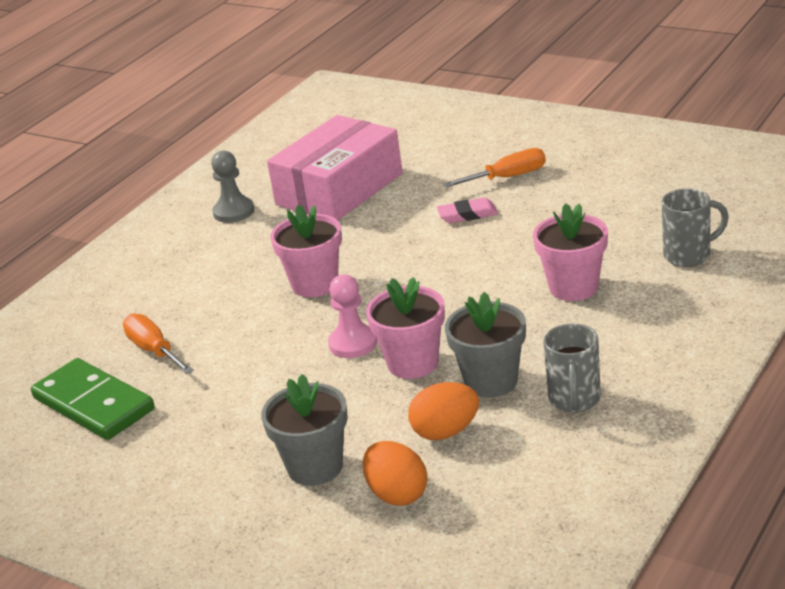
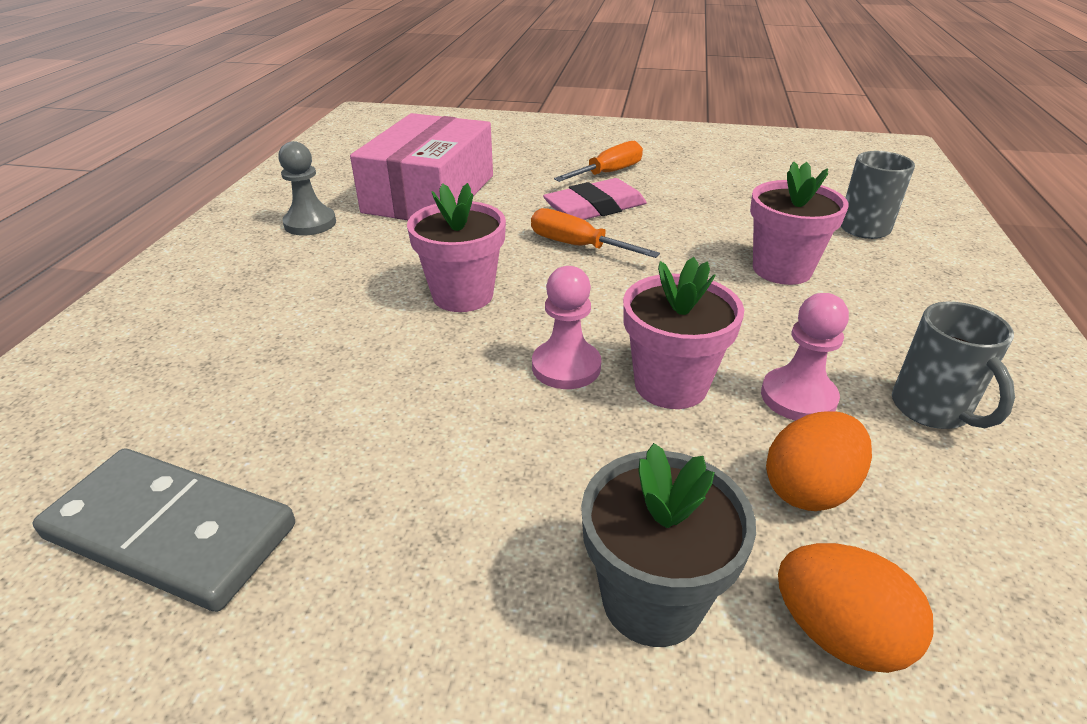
camera: 25 degrees left, 5 degrees up
green domino [31,358,155,440] -> grey domino [33,449,295,612]
orange screwdriver [123,314,194,374] -> orange screwdriver moved to [531,208,660,258]
pink eraser [437,198,498,223] -> pink eraser [543,178,647,220], size x1.55
grey flower pot [445,292,526,398] -> pink pawn [761,293,849,421]

